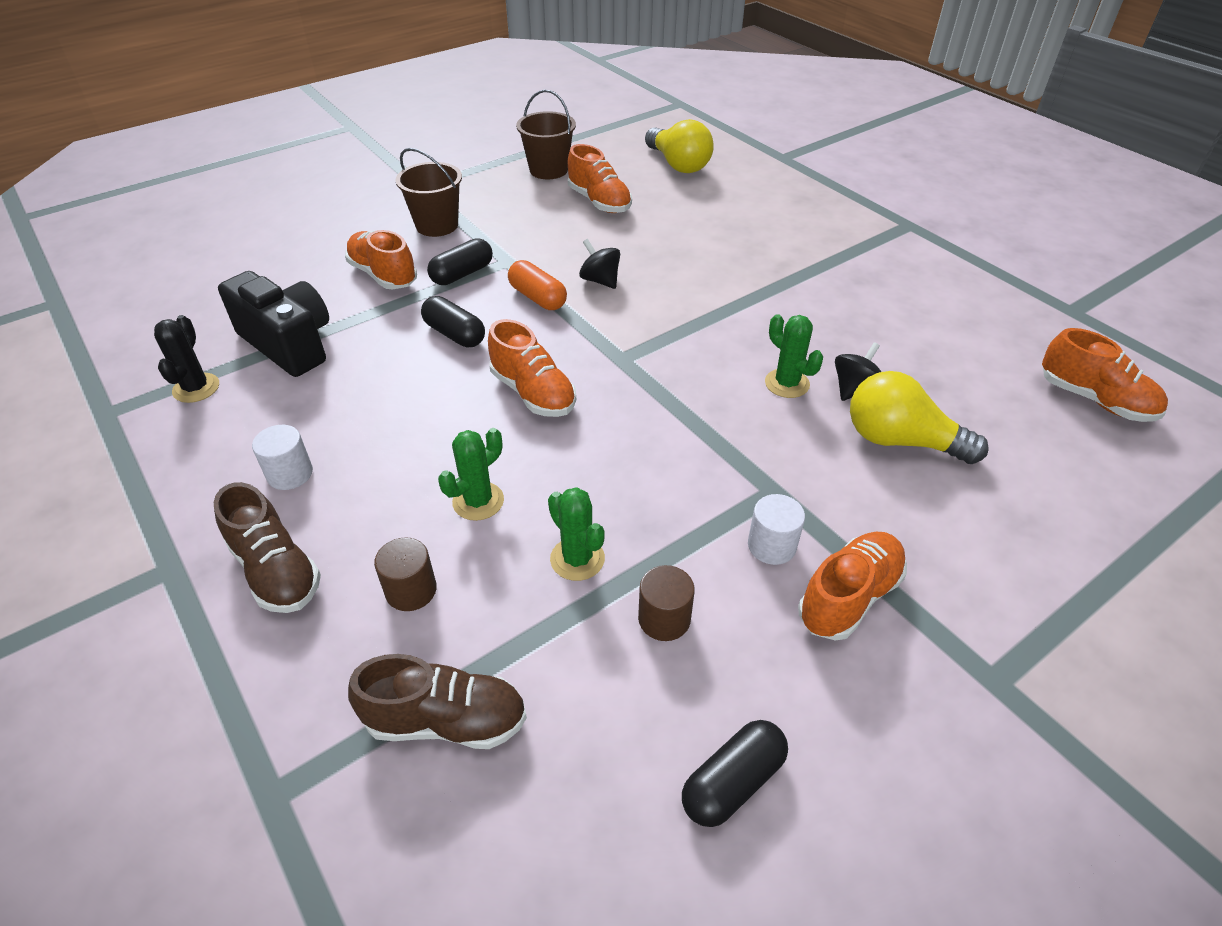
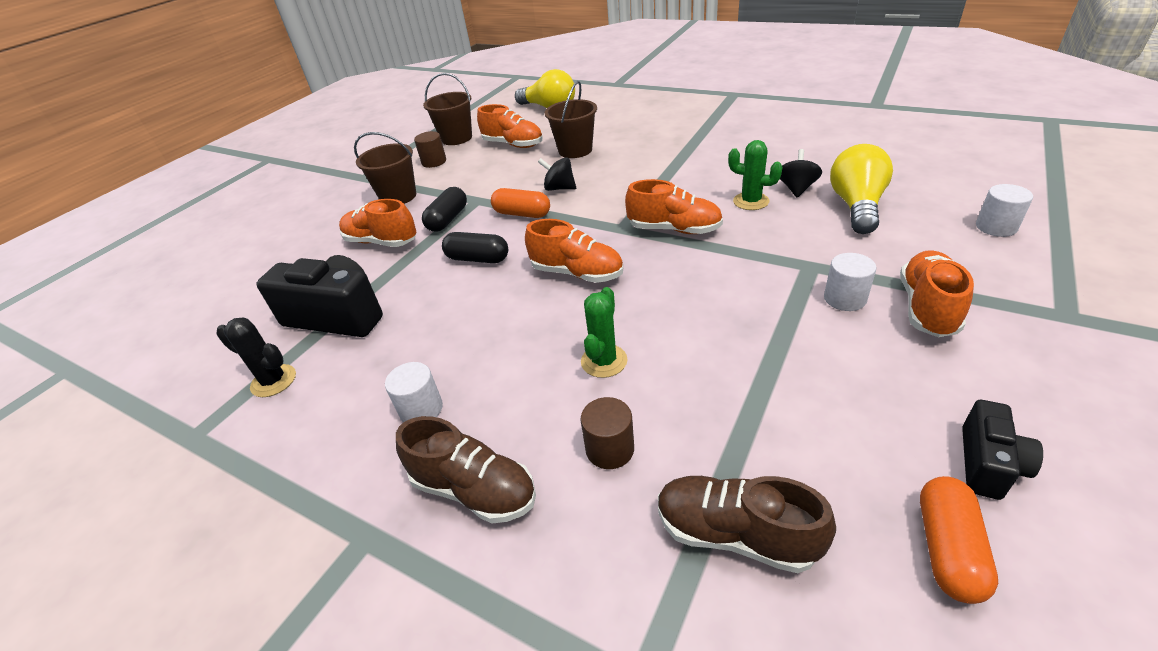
camera: 20 degrees left, 5 degrees down
black cactus [154,315,219,403] -> black cactus turned 45 degrees counterclockwise [216,317,296,397]
brown shoe [348,654,527,749] -> brown shoe turned 135 degrees counterclockwise [658,476,836,573]
green cactus [548,487,605,581] -> none
brown cylinder [638,565,695,641] -> brown cylinder moved to [414,131,446,168]
black capsule [682,720,788,827] -> black camera [962,400,1043,500]
yellow light bulb [850,371,989,464] -> yellow light bulb turned 105 degrees clockwise [830,144,893,234]
orange shoe [1042,328,1168,422] -> orange shoe moved to [625,179,723,234]
none -> brown bucket [544,81,597,158]
none -> orange capsule [920,476,998,604]
none -> white cylinder [976,184,1033,237]

